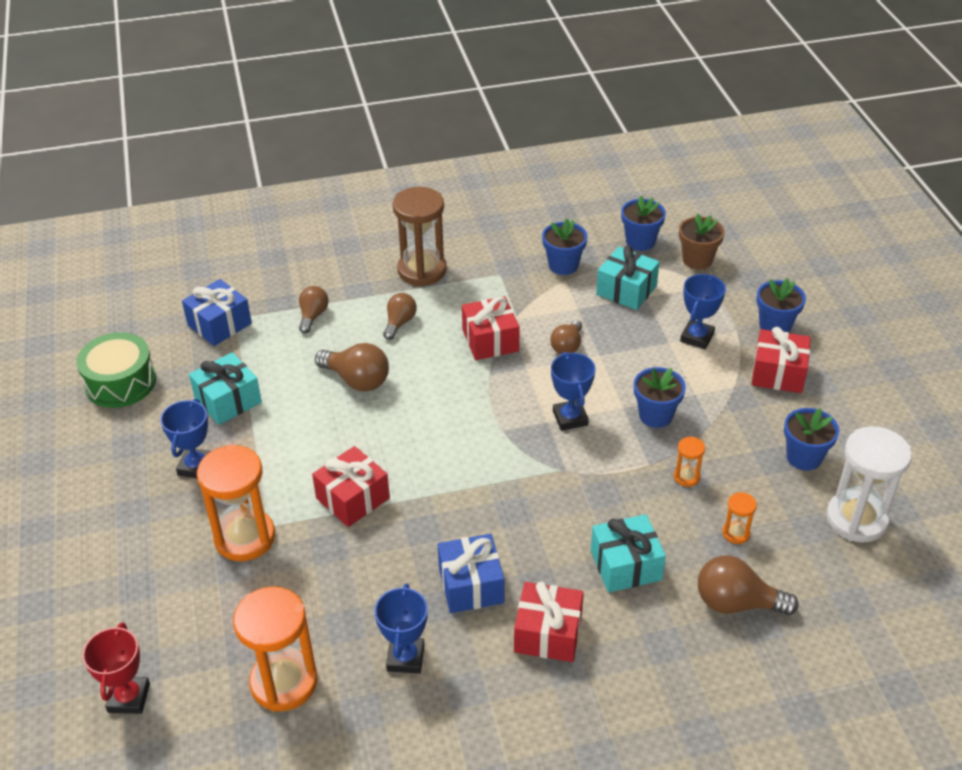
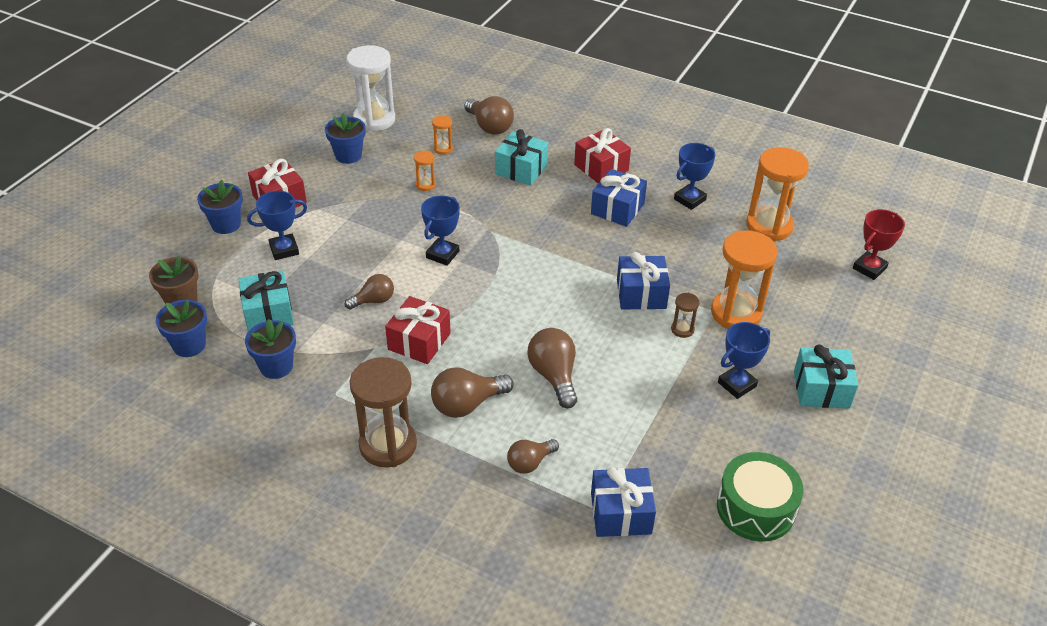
camera: 140 degrees left, 0 degrees up
turquoise gift [189,352,262,425] -> turquoise gift moved to [794,344,858,408]
red gift [312,446,390,527] -> blue gift [617,252,670,310]
brown light bulb [383,293,417,340] -> brown light bulb [431,367,514,418], size x1.55
blue flower pot [634,367,686,428] -> none
none -> brown hourglass [671,293,699,338]

